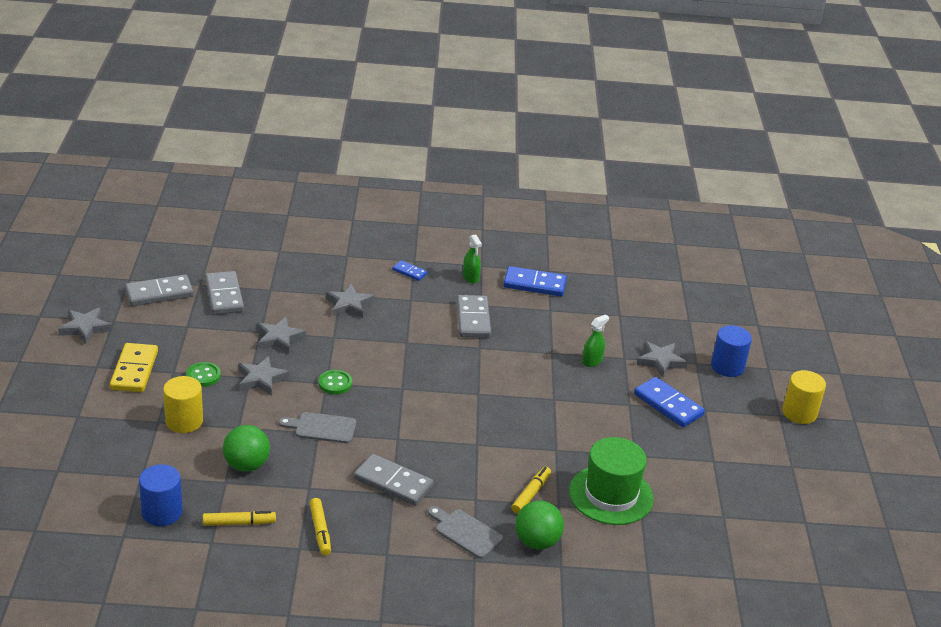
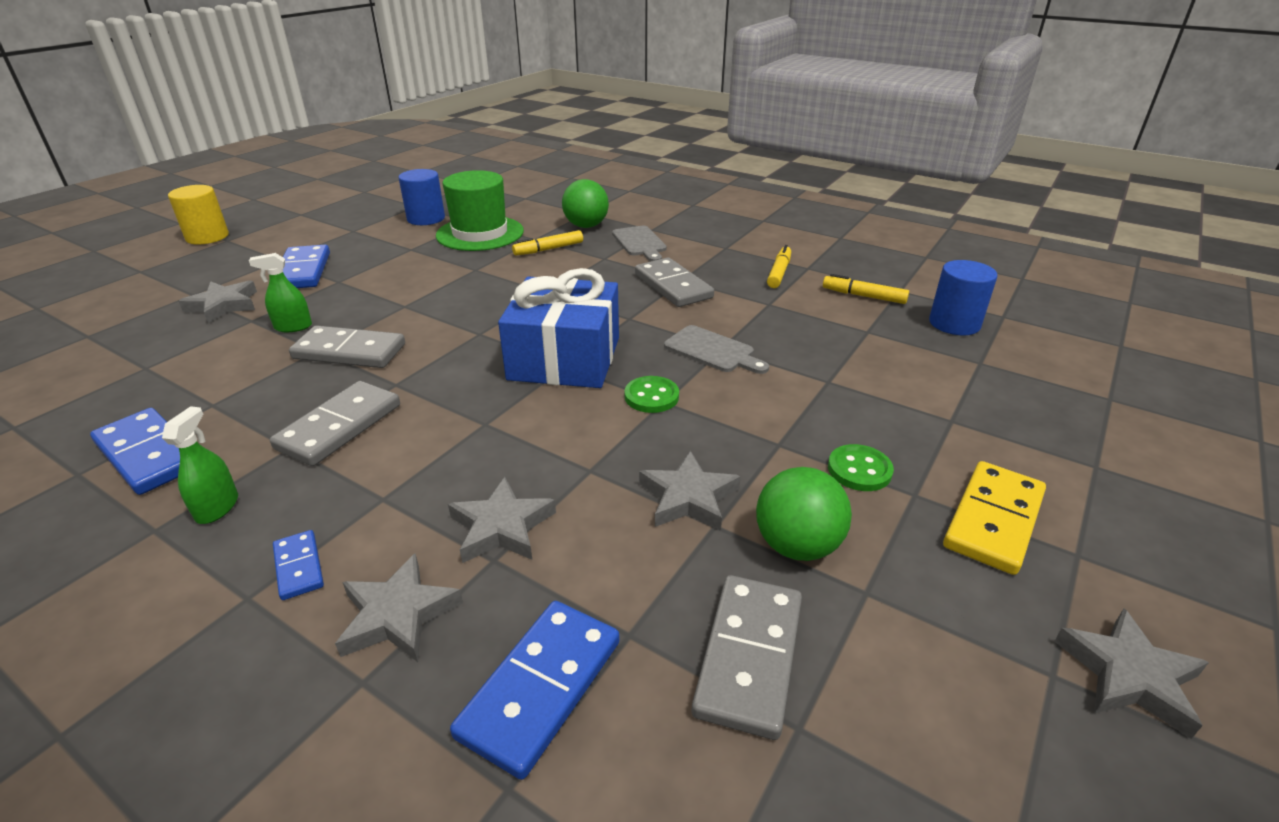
camera: 145 degrees left, 0 degrees up
grey domino [125,275,194,306] -> grey domino moved to [289,325,405,368]
yellow cylinder [163,376,203,433] -> none
green ball [223,425,270,472] -> green ball moved to [756,467,852,561]
grey star [238,356,289,396] -> grey star moved to [335,553,463,662]
blue cylinder [711,325,752,377] -> blue cylinder moved to [398,169,445,225]
none -> blue domino [450,601,620,780]
none -> blue gift [498,268,619,388]

